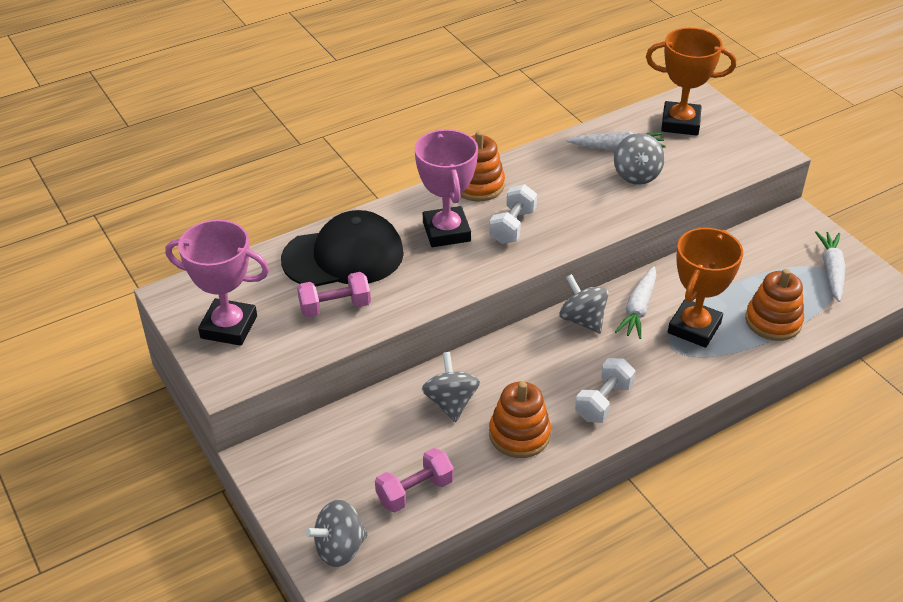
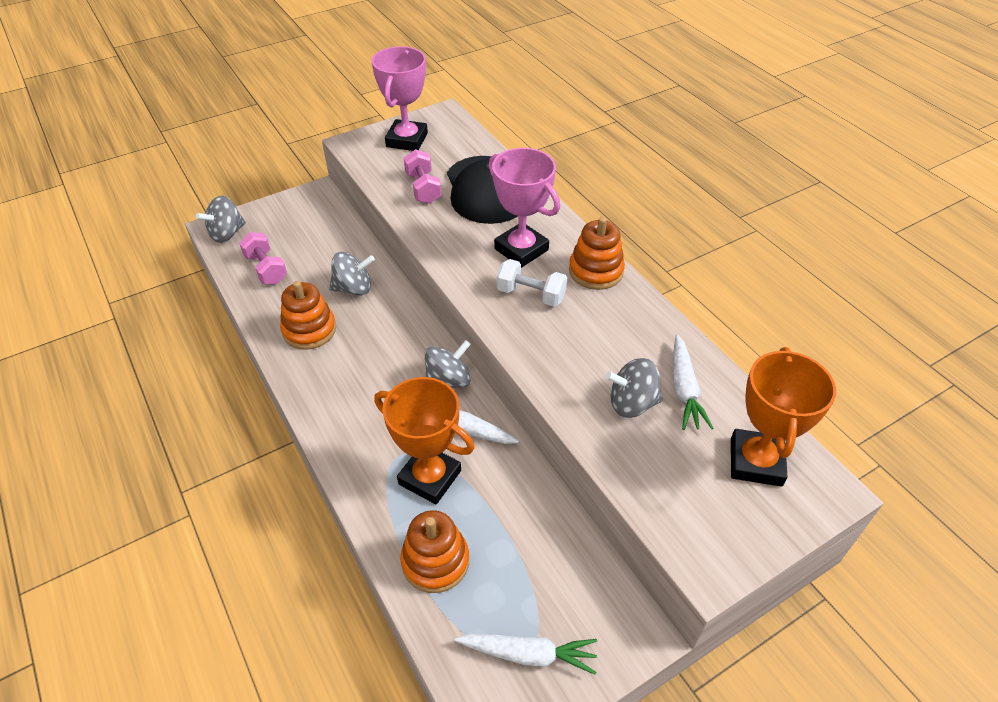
camera: 90 degrees right, 5 degrees up
grey spinning top [305,500,368,567] -> grey spinning top turned 105 degrees counterclockwise [196,196,246,243]
pink trophy [415,129,478,247] -> pink trophy turned 60 degrees clockwise [489,148,560,268]
white dumbbell [575,358,636,423] -> none

